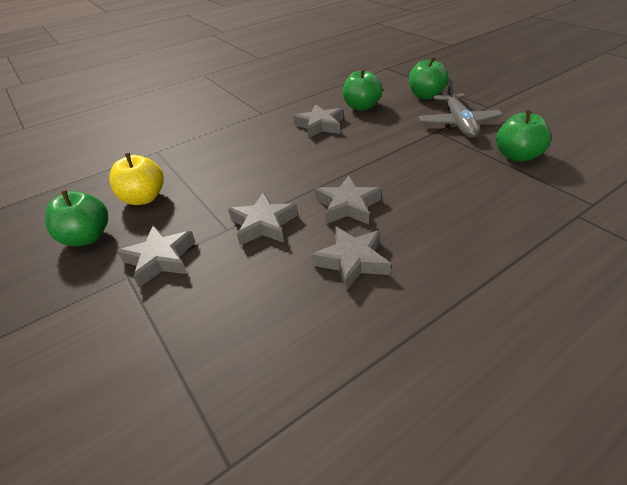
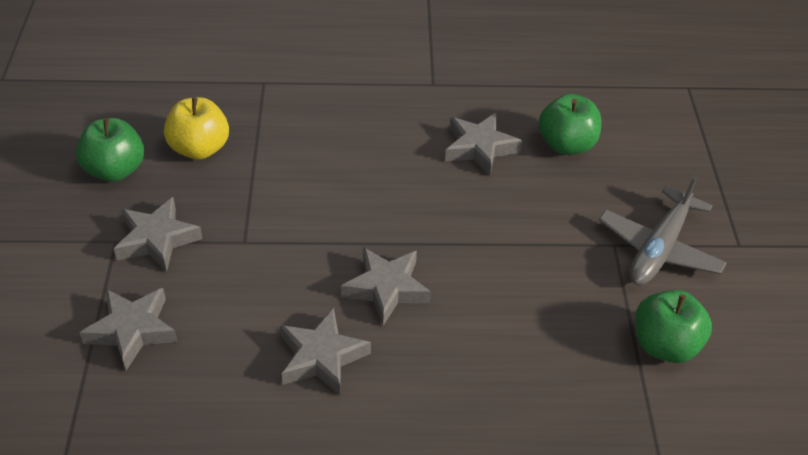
camera: 30 degrees right, 5 degrees up
grey star [228,192,298,245] -> grey star moved to [79,288,178,371]
green apple [409,57,448,99] -> none

